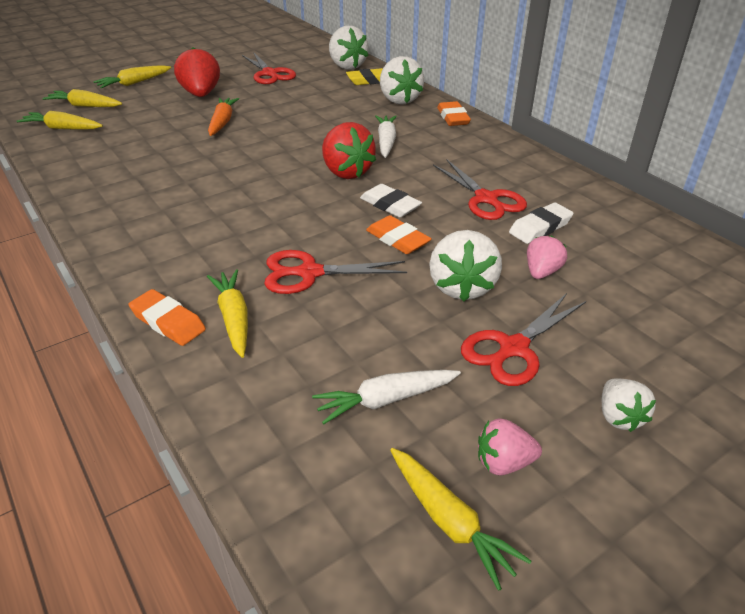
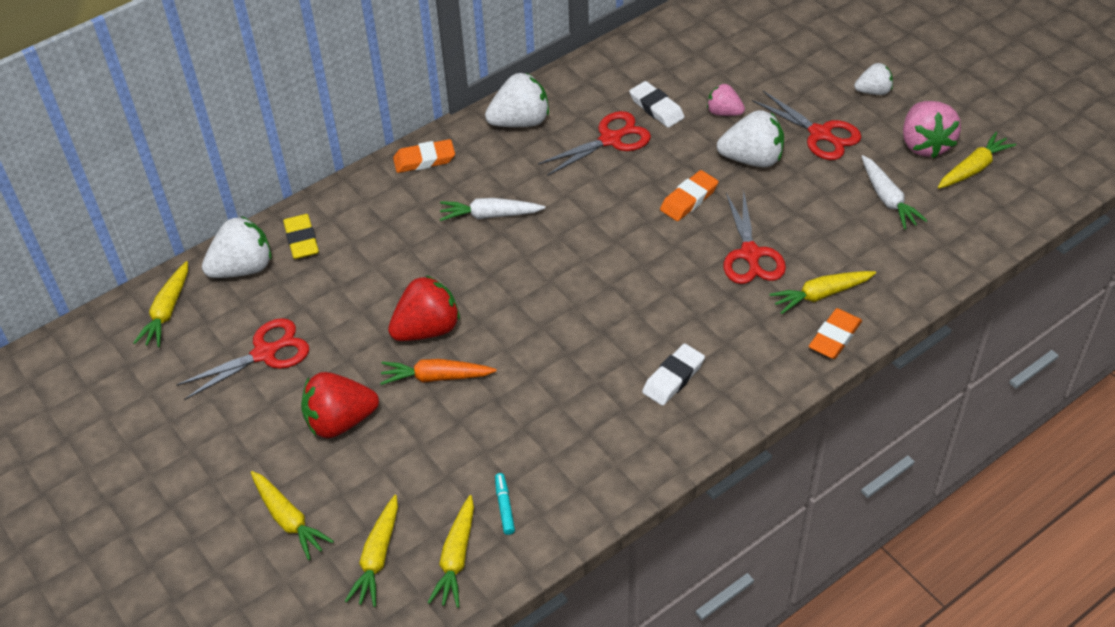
camera: 90 degrees left, 10 degrees up
red strawberry [322,122,376,179] -> red strawberry moved to [388,275,460,341]
white eraser [360,184,422,218] -> white eraser moved to [642,343,705,406]
white strawberry [380,56,424,104] -> white strawberry moved to [485,72,549,127]
pink strawberry [478,418,542,476] -> pink strawberry [903,101,961,158], size x1.69
none -> yellow carrot [133,261,188,347]
none -> turquoise marker [495,473,515,535]

